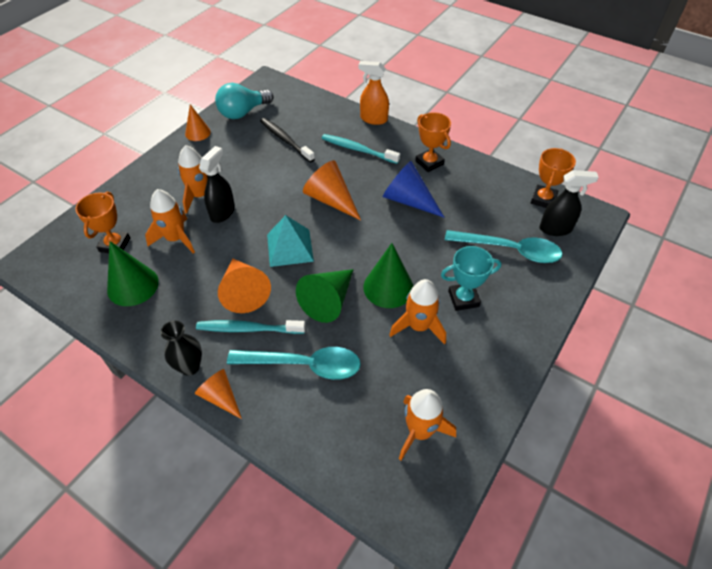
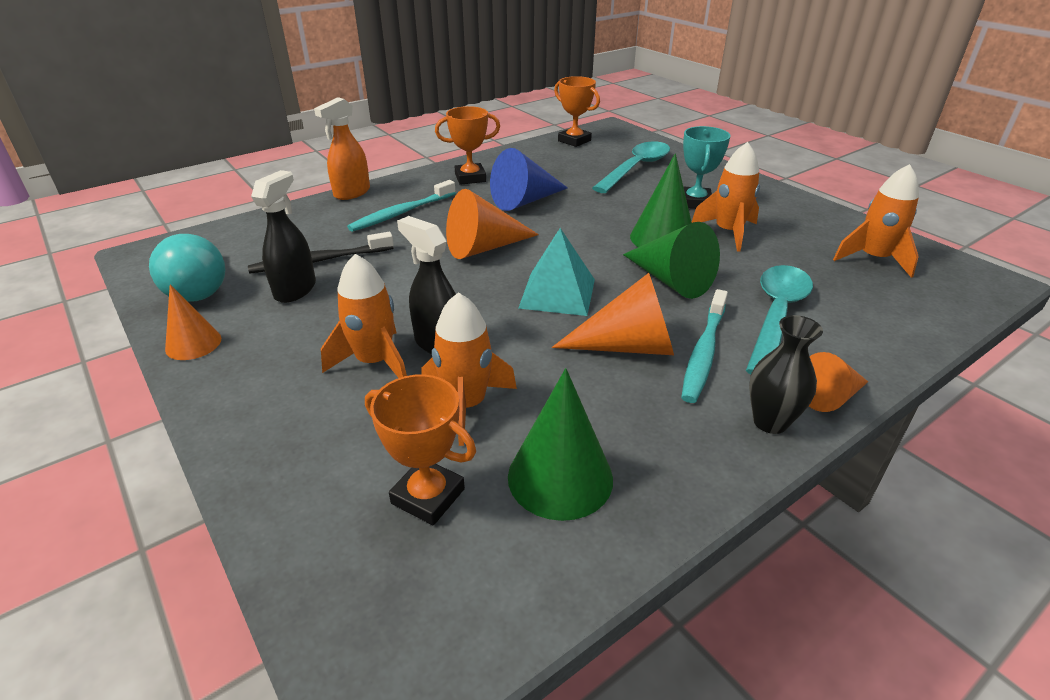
camera: 70 degrees left, 15 degrees down
black spray bottle [540,170,599,236] -> black spray bottle moved to [251,170,316,303]

